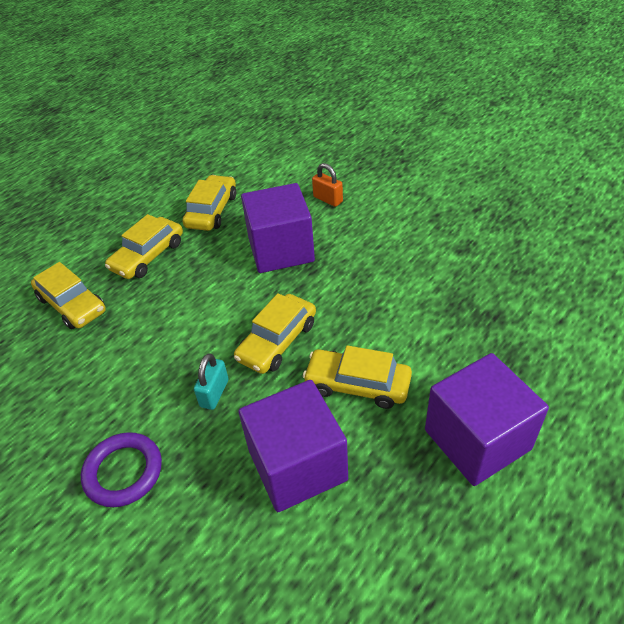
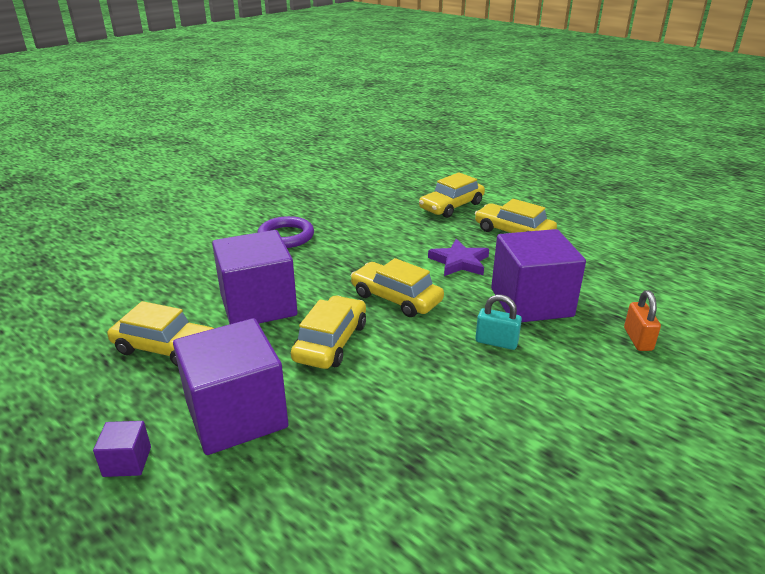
camera: 90 degrees right, 15 degrees down
yellow car [183,175,236,231] -> yellow car moved to [107,301,214,367]
turquoise padlock [194,353,229,410] -> turquoise padlock moved to [475,295,522,350]
orange padlock [312,163,343,207] -> orange padlock turned 45 degrees counterclockwise [624,290,661,351]
none -> purple cube [93,421,151,477]
none -> purple star [428,239,489,276]

